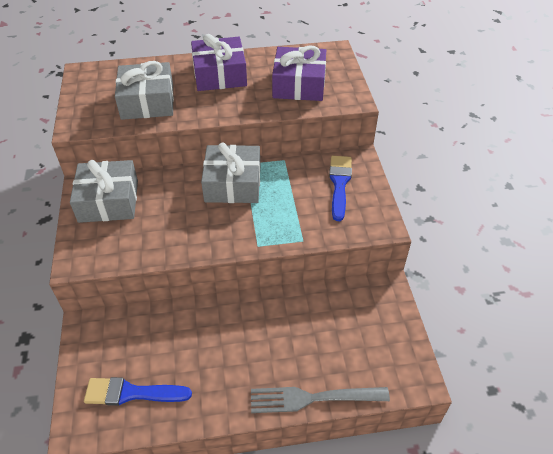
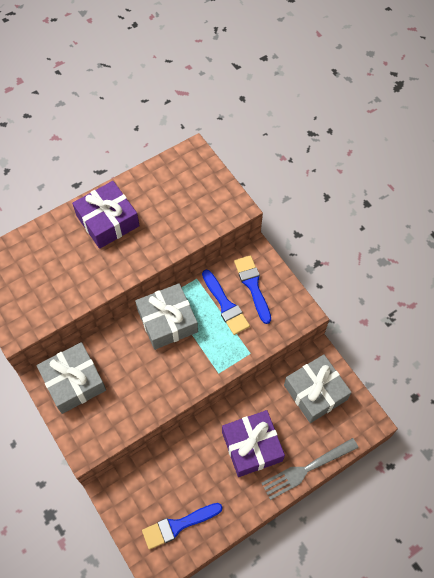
camera: 25 degrees left, 15 degrees up
grey gift [115,61,174,120] -> grey gift moved to [284,354,352,423]
purple gift [272,45,326,101] -> purple gift moved to [222,410,285,477]
none -> blue brush [202,270,250,335]

